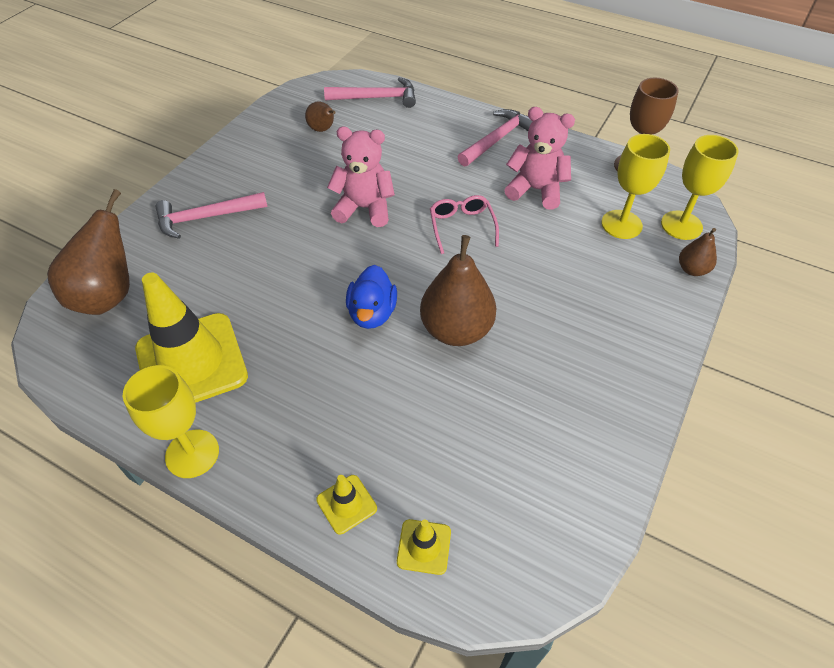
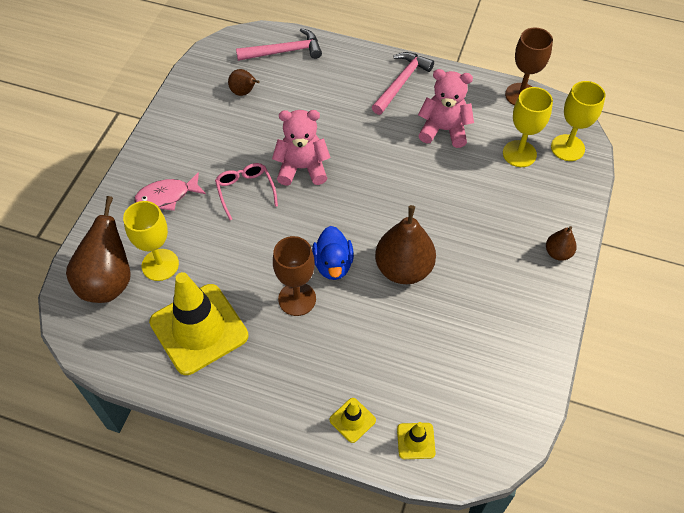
camera: 10 degrees left, 5 degrees up
yellow goblet [123,365,219,478] -> yellow goblet moved to [123,201,179,281]
pink hammer [155,192,268,239] -> pink fish [134,172,206,211]
pink glasses [430,195,499,254] -> pink glasses moved to [215,163,278,220]
brown pear [679,228,717,276] -> brown pear moved to [546,226,577,261]
none -> brown goblet [273,236,316,316]

